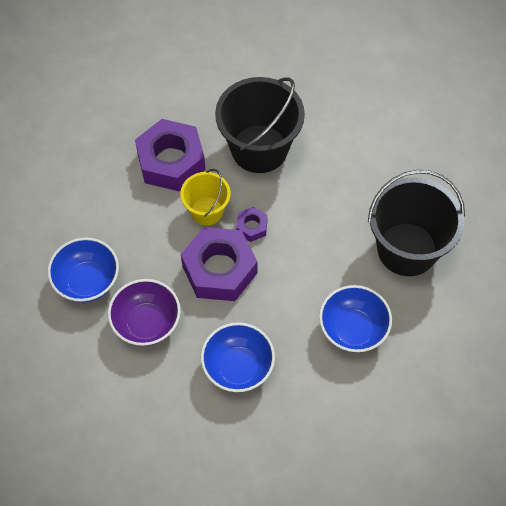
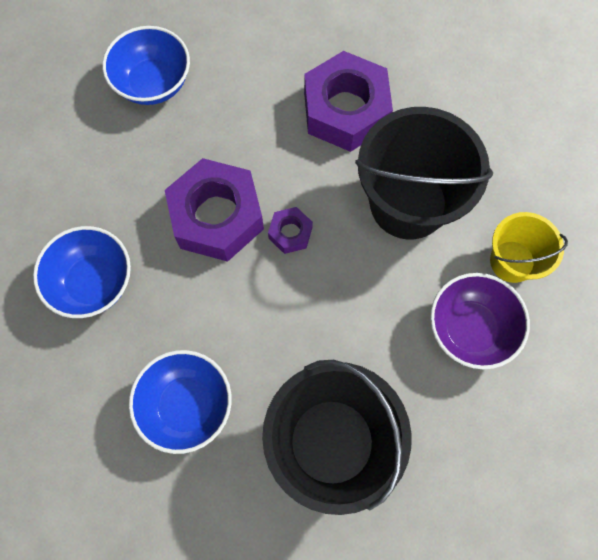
camera: 70 degrees right, 10 degrees up
purple bowl [108,279,180,346] -> purple bowl moved to [430,273,530,369]
yellow bucket [180,169,231,226] -> yellow bucket moved to [490,212,568,283]

